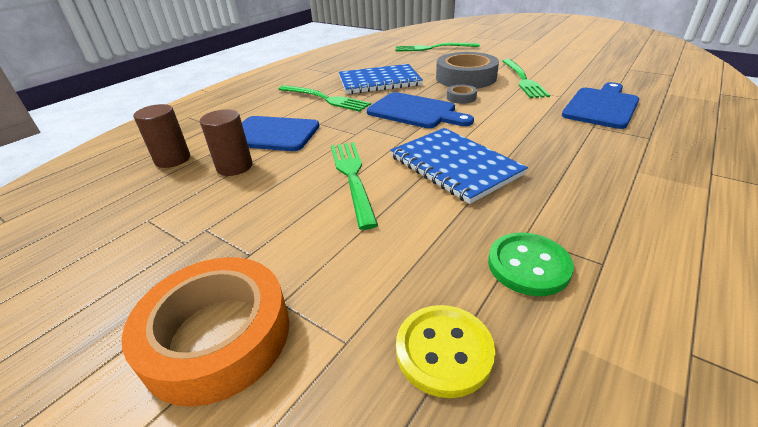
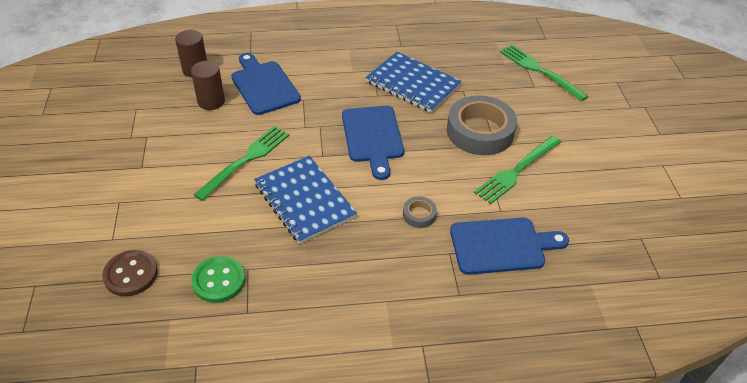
camera: 45 degrees right, 10 degrees up
orange tape [122,257,289,407] -> none
green fork [279,85,371,112] -> none
blue notebook [390,128,528,204] -> blue notebook turned 45 degrees counterclockwise [254,156,357,244]
yellow button [396,305,495,398] -> brown button [102,250,158,297]
grey tape [447,85,477,104] -> grey tape moved to [403,196,437,228]

